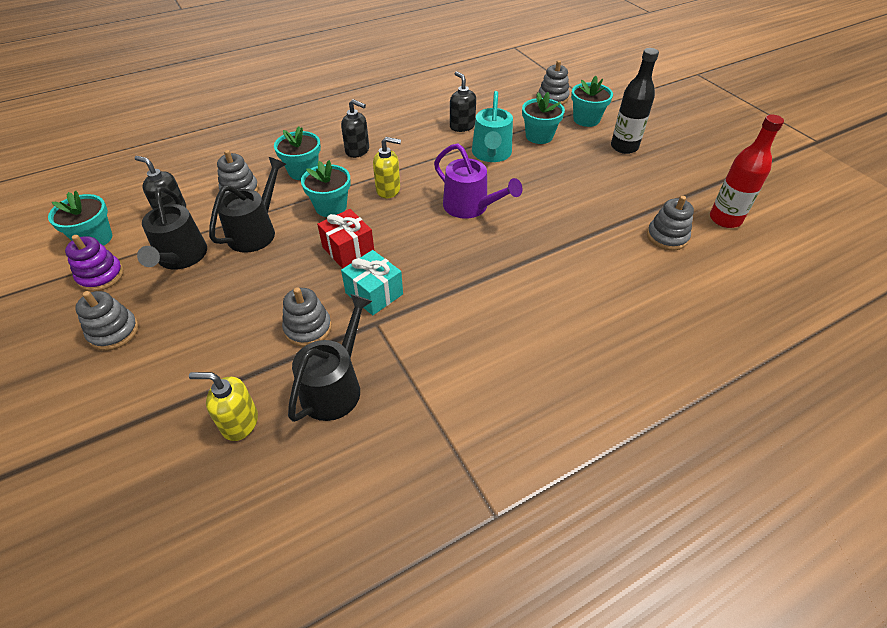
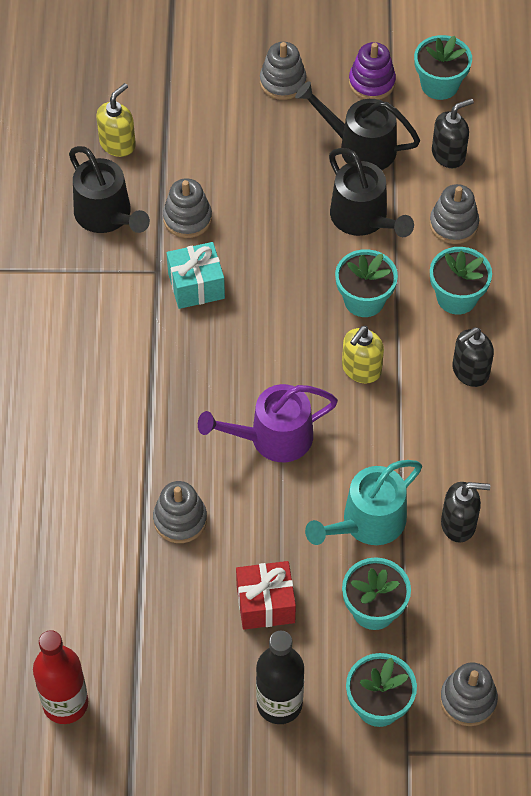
camera: 120 degrees right, 10 degrees up
red gift [317,209,374,269] -> red gift moved to [236,561,296,630]
turquoise watering can [472,91,513,162] -> turquoise watering can turned 75 degrees counterclockwise [305,460,422,545]
grey stacking toy [647,196,694,250] -> grey stacking toy moved to [153,481,207,543]

